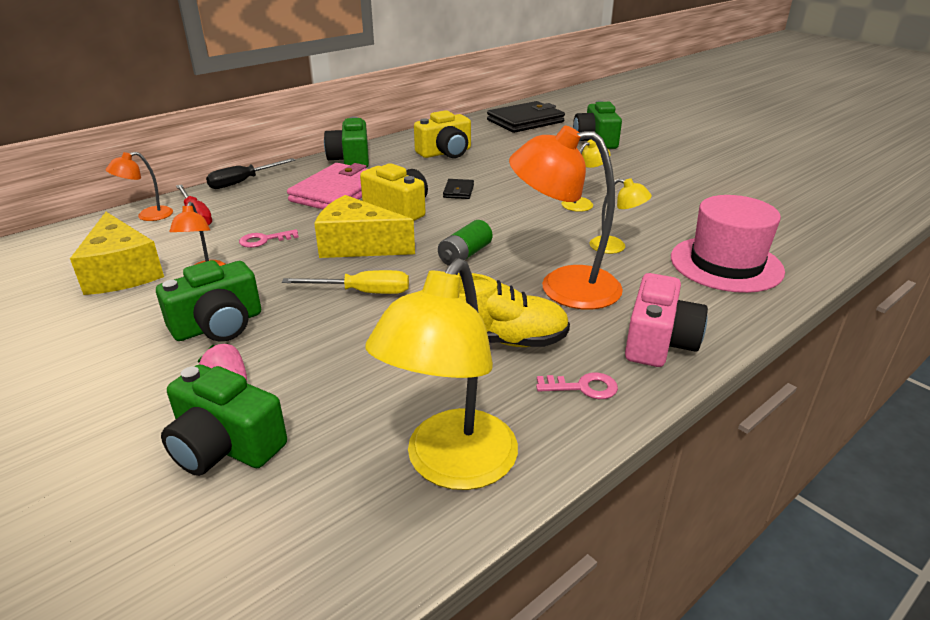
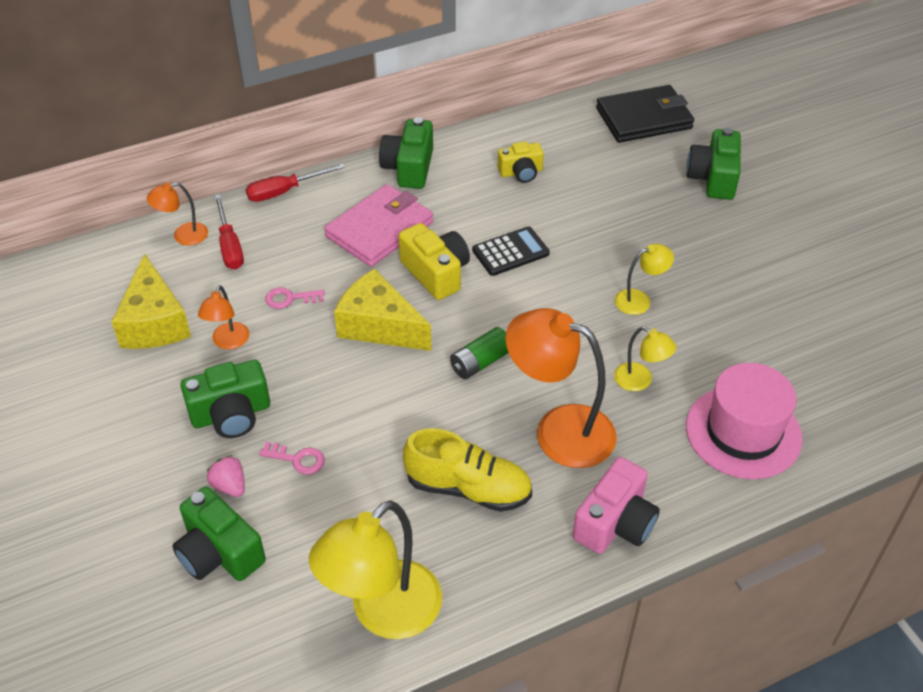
camera: 15 degrees right, 15 degrees up
black screwdriver [206,158,295,189] -> red screwdriver [246,163,345,202]
yellow screwdriver [282,270,409,294] -> none
yellow camera [414,110,471,158] -> yellow camera [498,141,544,183], size x0.66
black wallet [443,179,474,199] -> black calculator [472,227,550,276]
pink key [536,372,618,399] -> pink key moved to [259,442,325,475]

